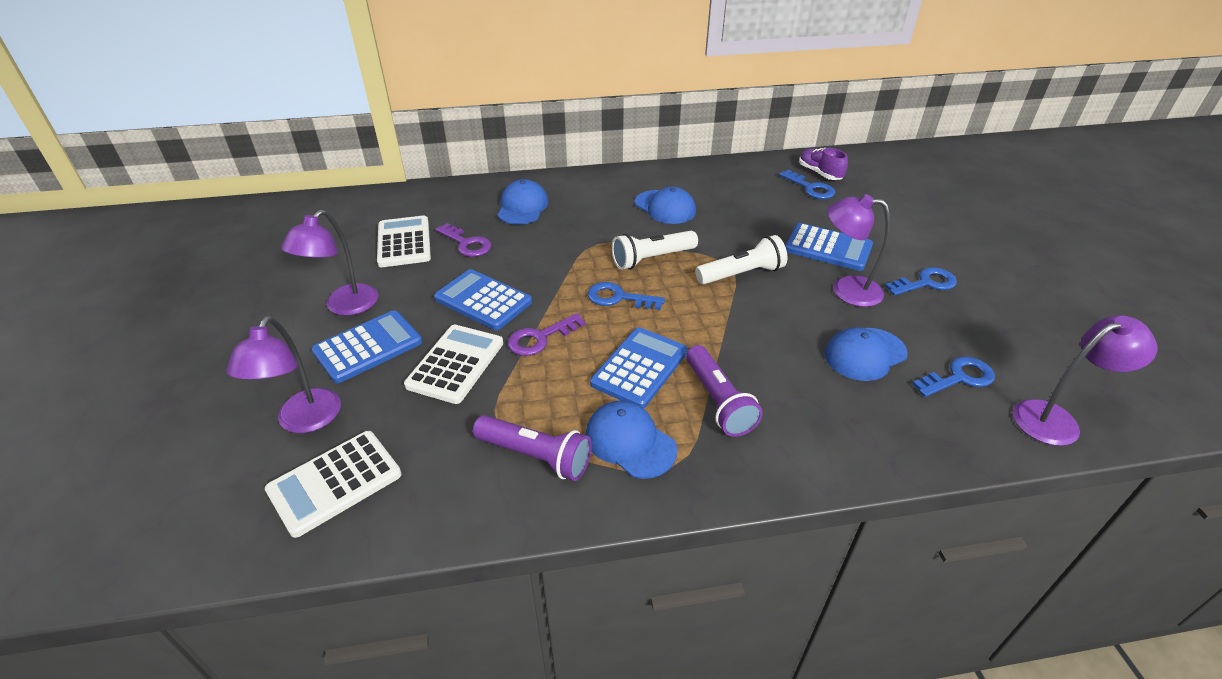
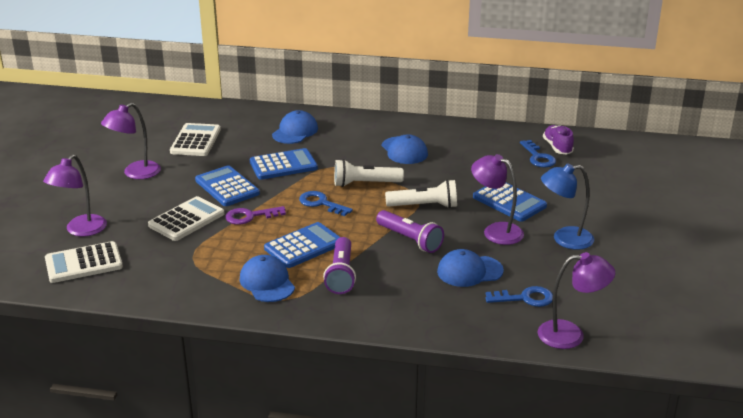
camera: 20 degrees right, 10 degrees down
blue calculator [312,310,422,383] -> blue calculator moved to [250,148,318,180]
purple key [436,223,492,257] -> none
purple flashlight [473,415,592,481] -> purple flashlight moved to [376,210,444,253]
blue key [885,267,957,296] -> blue lamp [541,163,594,250]

